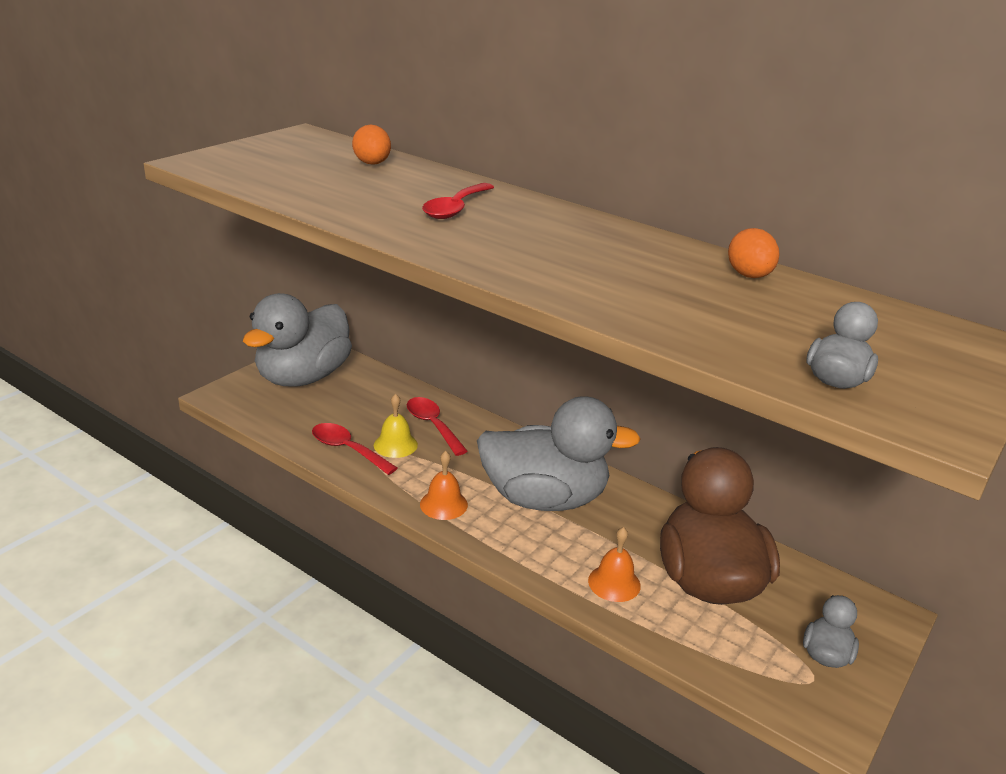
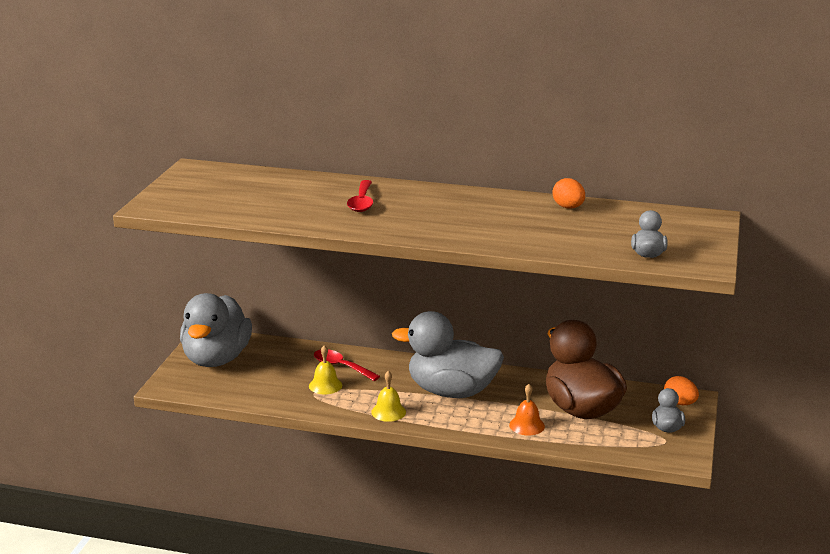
camera: 20 degrees left, 5 degrees down
red spoon [312,423,397,475] -> none
orange egg [352,125,391,165] -> orange egg moved to [664,376,699,405]
orange bell [420,451,468,520] -> yellow bell [371,371,406,422]
grey duck [477,396,641,511] -> grey duck turned 150 degrees counterclockwise [392,311,504,398]

